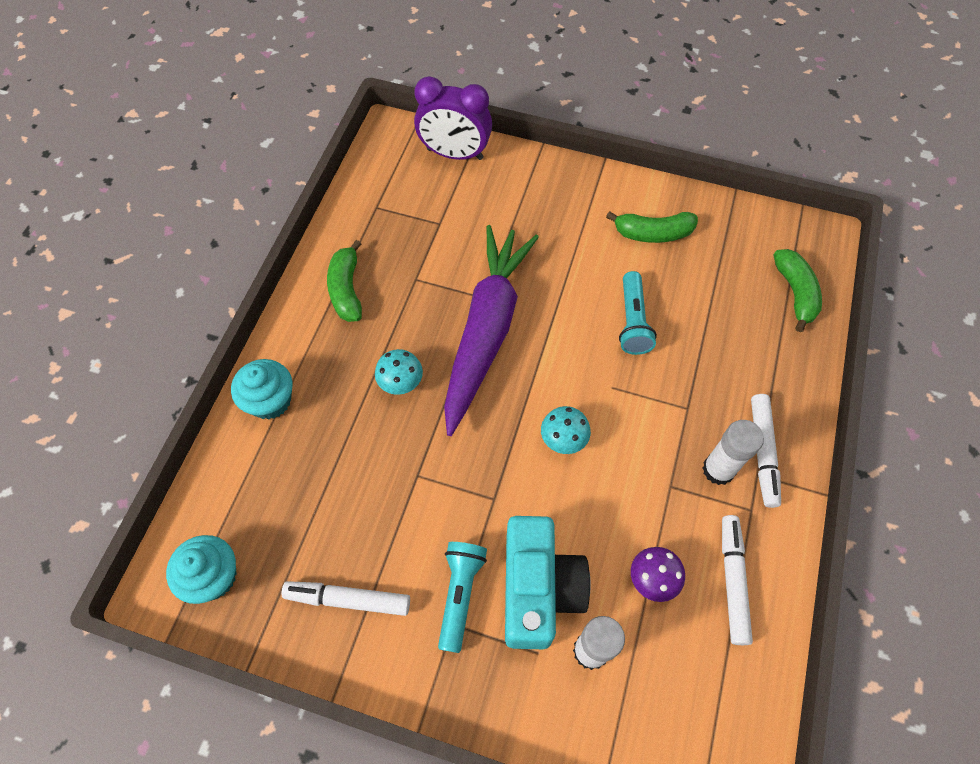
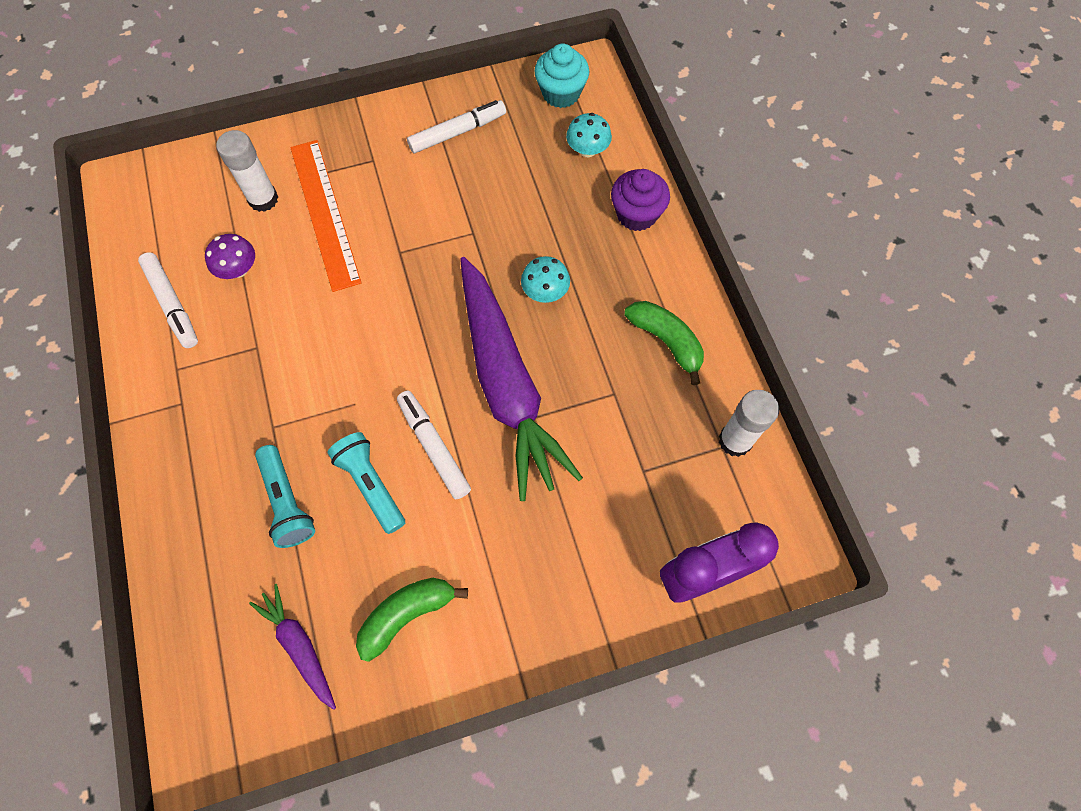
camera: 145 degrees right, 5 degrees up
turquoise cupcake [231,359,292,420] -> purple cupcake [611,169,670,231]
turquoise flashlight [438,542,487,653] -> turquoise flashlight moved to [255,445,315,548]
turquoise camera [505,516,591,649] -> orange ruler [290,140,362,292]
turquoise mushroom [541,406,591,454] -> turquoise mushroom moved to [566,113,612,157]
white glue stick [703,420,764,485] -> white glue stick moved to [719,390,779,457]
white marker [751,394,781,508] -> white marker moved to [397,391,471,499]
green banana [773,249,822,332] -> none
none -> purple carrot [249,584,336,710]

